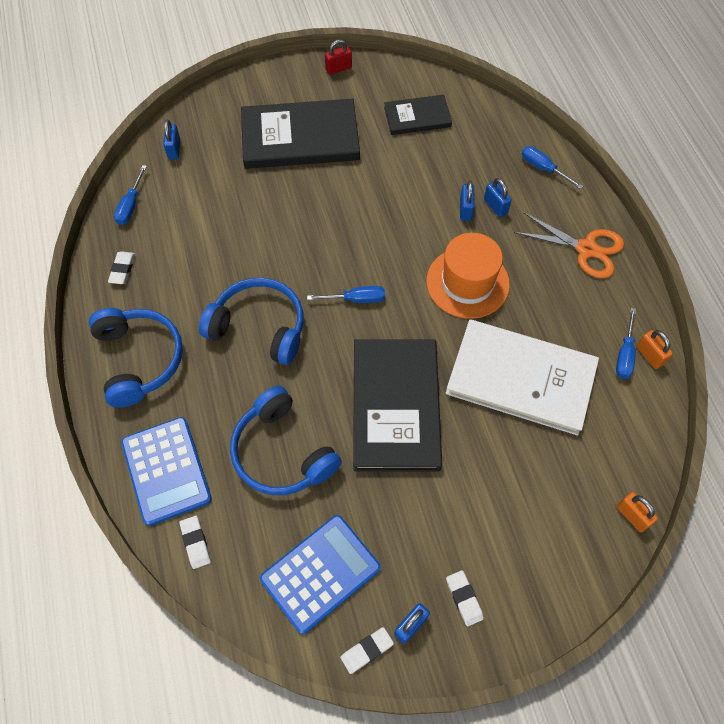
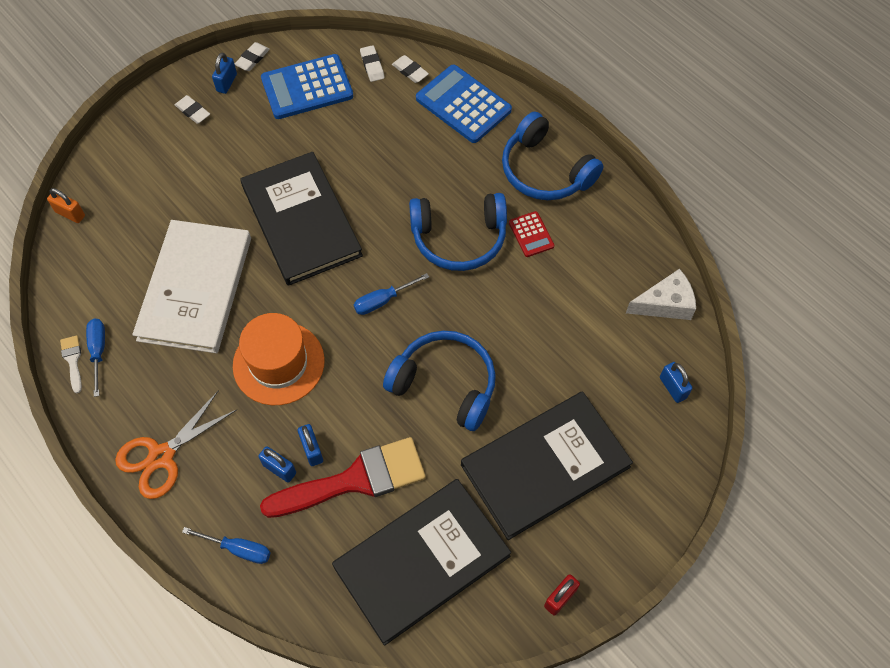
camera: 155 degrees right, 0 degrees up
white eraser [108,251,135,284] -> white eraser moved to [360,45,384,82]
blue screwdriver [114,165,147,225] -> white cheese [626,269,696,320]
blue headphones [230,386,342,495] -> blue headphones moved to [383,331,496,431]
blue calculator [260,515,381,634] -> blue calculator turned 45 degrees clockwise [261,54,353,119]
black book [384,95,452,135] -> black book [332,479,511,646], size x1.82
white book [446,319,599,435] -> white book turned 75 degrees counterclockwise [132,220,251,353]
orange scissors [514,212,624,279] -> orange scissors turned 45 degrees counterclockwise [115,390,236,499]
orange padlock [636,330,673,369] -> white brush [60,335,82,393]
none -> red brush [260,437,426,518]
none -> red calculator [509,211,554,257]

